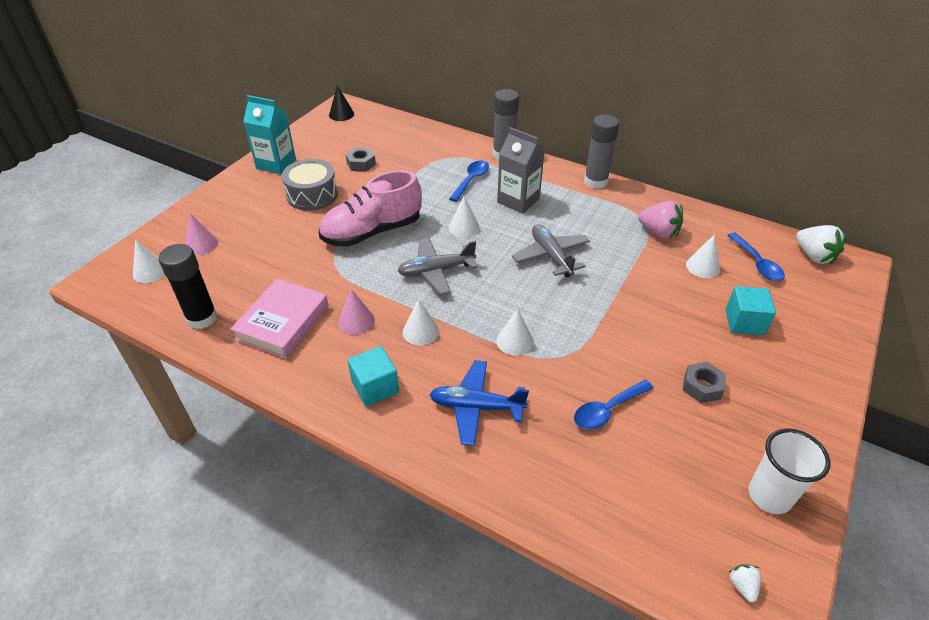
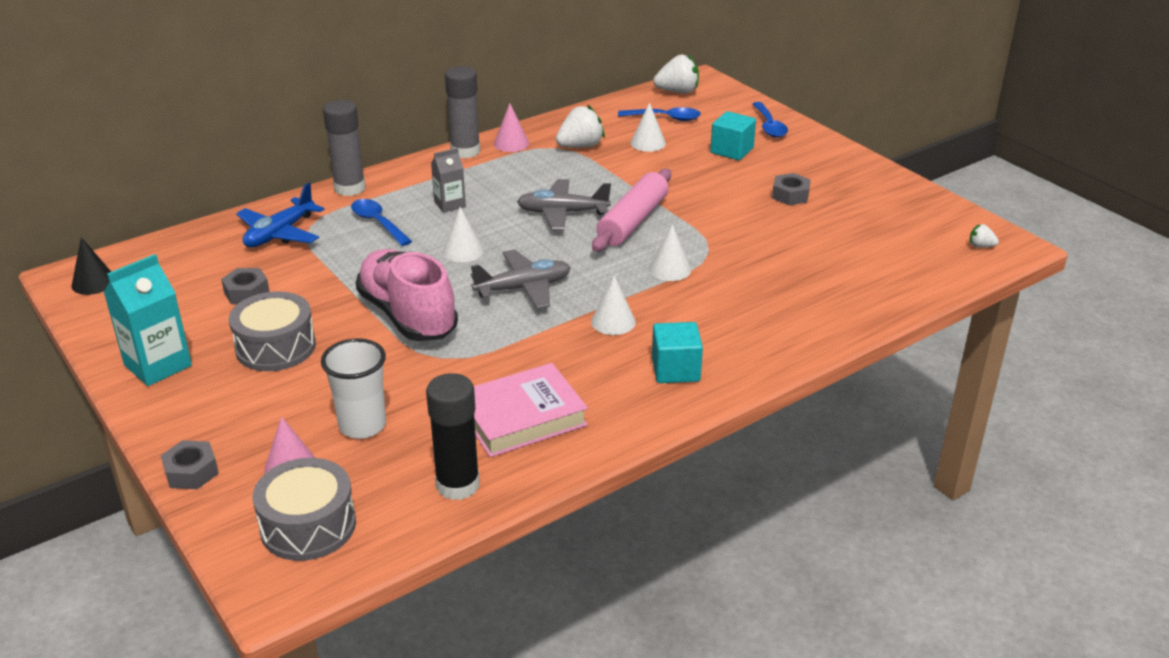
camera: 65 degrees left, 10 degrees down
white cone [133,239,165,283] -> grey drum [253,458,356,561]
pink book [230,279,329,359] -> pink book turned 75 degrees counterclockwise [474,363,588,457]
pink shoe [319,170,422,247] -> pink shoe turned 150 degrees clockwise [356,249,458,341]
pink cone [339,289,375,335] -> pink cone moved to [494,103,529,152]
grey plane [398,238,477,295] -> grey plane turned 120 degrees counterclockwise [471,249,571,309]
blue plane [429,360,529,446] -> blue plane moved to [236,183,324,248]
grey carton [497,127,545,214] -> grey carton [431,148,466,213], size x0.61
blue spoon [574,380,654,429] -> blue spoon moved to [752,102,788,137]
pink strawberry [638,201,683,239] -> white strawberry [556,105,605,148]
white cup [748,428,830,514] -> white cup moved to [321,338,386,439]
none -> grey nut [161,440,219,489]
none -> pink rolling pin [592,169,671,252]

